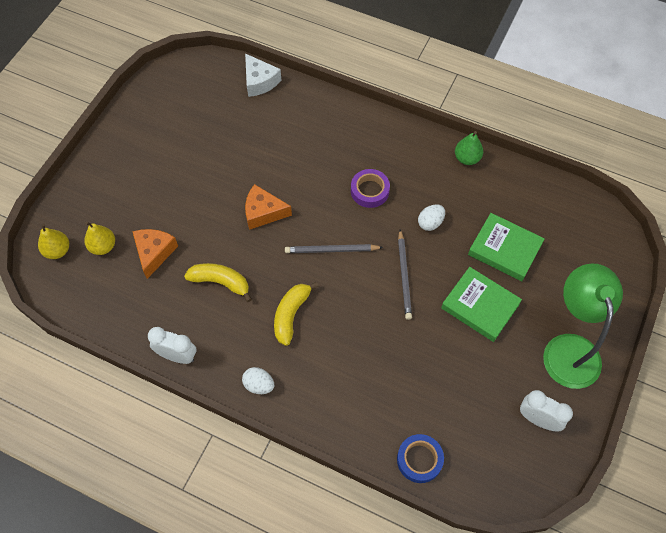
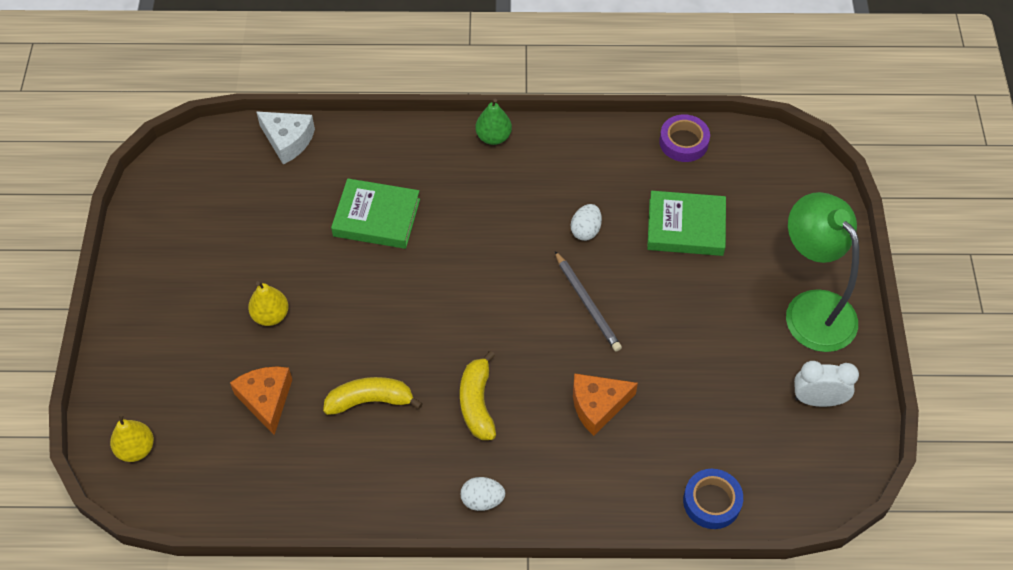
camera: 25 degrees left, 5 degrees down
yellow pear [84,222,115,255] -> yellow pear moved to [248,281,289,326]
white clock [148,327,196,364] -> none
orange cheese [245,184,292,230] -> orange cheese moved to [573,373,638,436]
grey pencil [285,244,383,253] -> none
purple tape [351,169,390,208] -> purple tape moved to [659,114,710,162]
green book [441,267,522,342] -> green book moved to [331,178,420,249]
green pear [455,131,483,165] -> green pear moved to [475,99,512,145]

